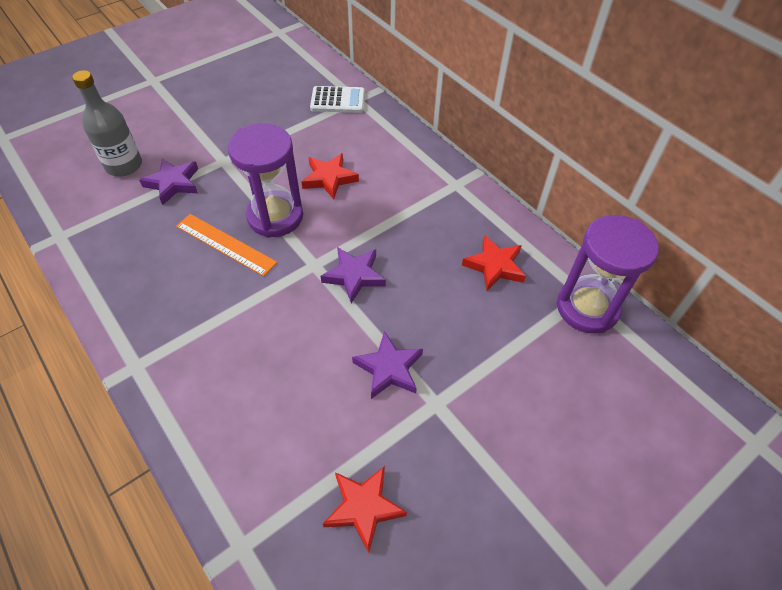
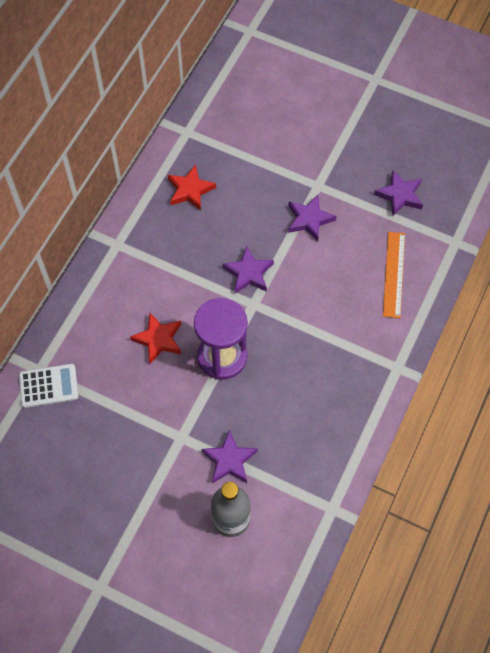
camera: 115 degrees left, 10 degrees up
orange ruler [176,214,277,276] -> orange ruler moved to [383,232,405,318]
white calculator [310,86,365,113] -> white calculator turned 105 degrees clockwise [19,364,79,408]
red star [323,466,407,553] -> purple star [374,170,423,216]
purple hourglass [556,215,659,334] -> none

